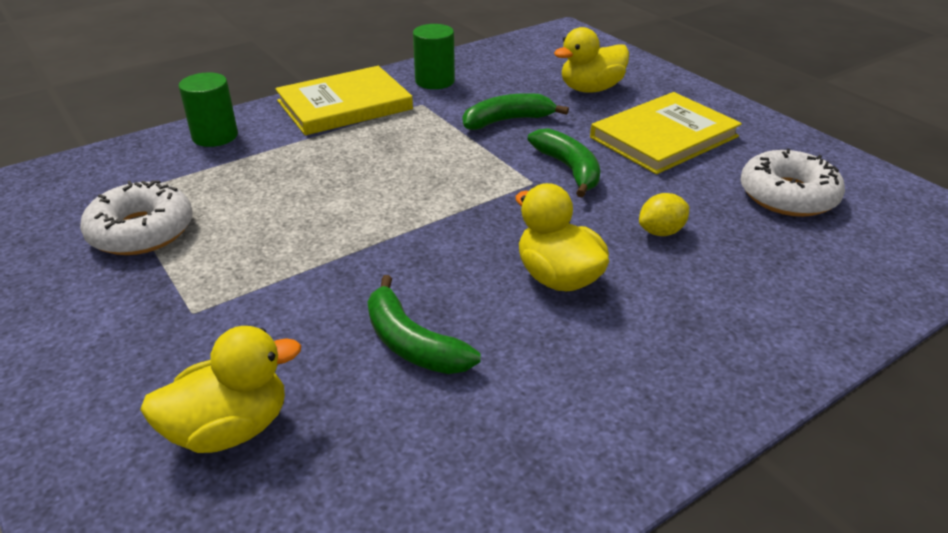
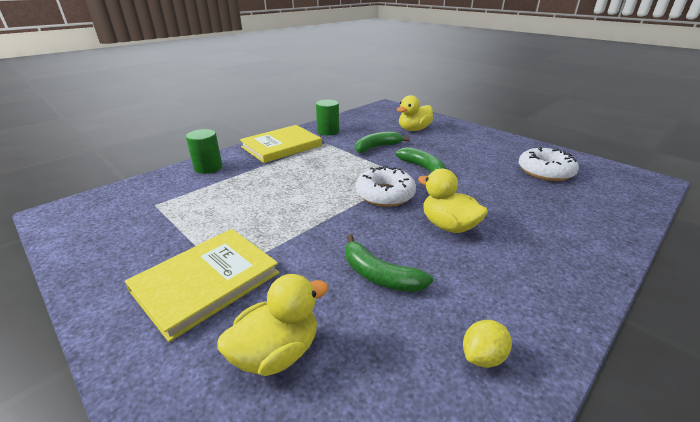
camera: 10 degrees left, 5 degrees down
white donut [80,180,193,255] -> white donut moved to [355,166,416,207]
yellow book [590,92,742,174] -> yellow book moved to [125,229,279,342]
yellow lemon [639,193,689,236] -> yellow lemon moved to [463,320,512,368]

